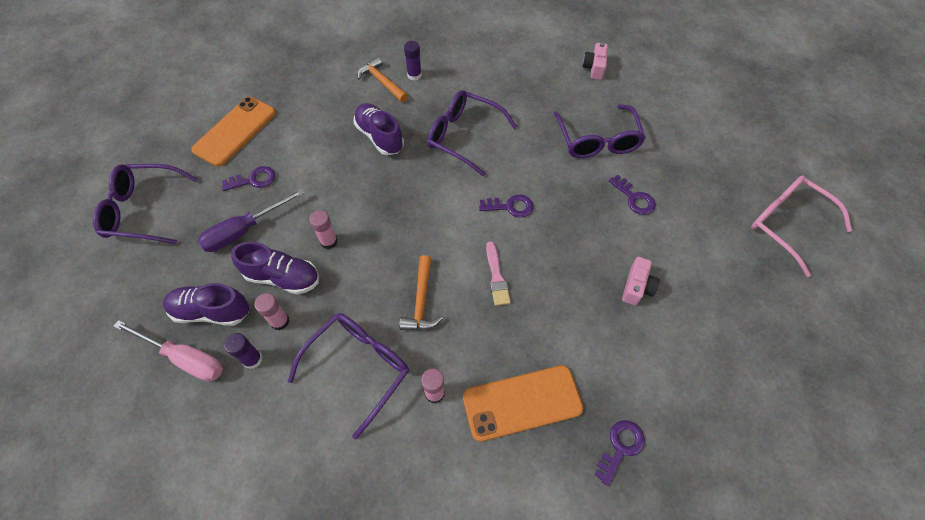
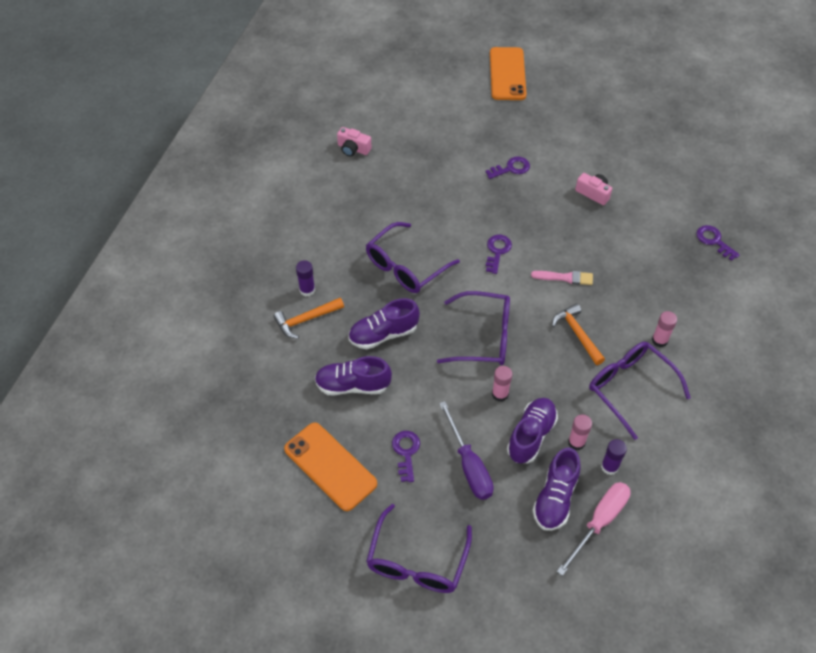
camera: 75 degrees left, 5 degrees down
orange hammer [399,255,443,330] -> orange hammer turned 135 degrees counterclockwise [552,303,605,365]
orange phone [463,365,584,442] -> orange phone moved to [490,47,526,100]
purple glasses [554,104,646,158] -> purple glasses moved to [437,291,510,365]
pink glasses [751,175,852,277] -> none
none -> purple shoe [315,356,392,396]

